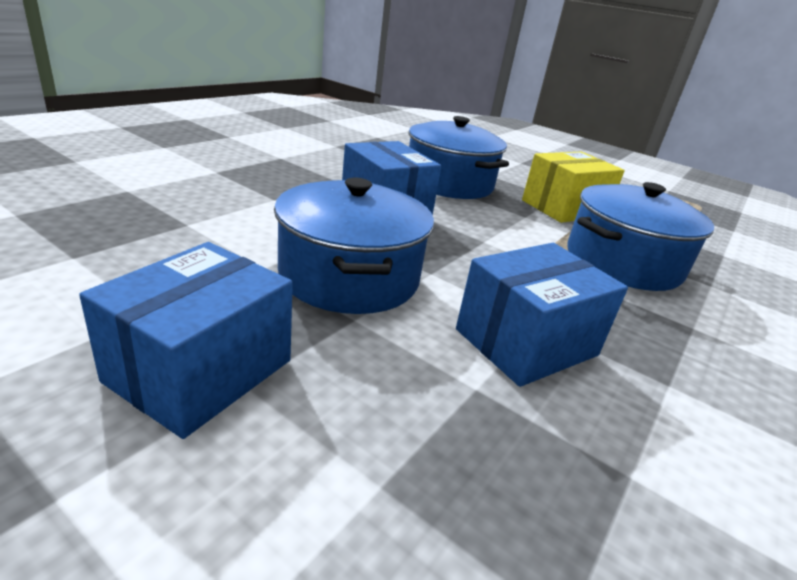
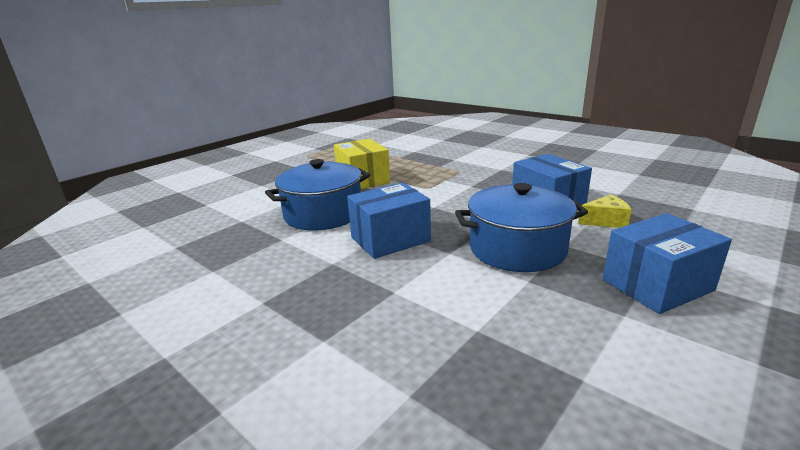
camera: 80 degrees left, 5 degrees down
blue box [79,242,293,439] -> blue box turned 60 degrees counterclockwise [603,213,732,314]
blue pot [567,182,714,291] -> none
none -> yellow cheese [578,195,632,228]

